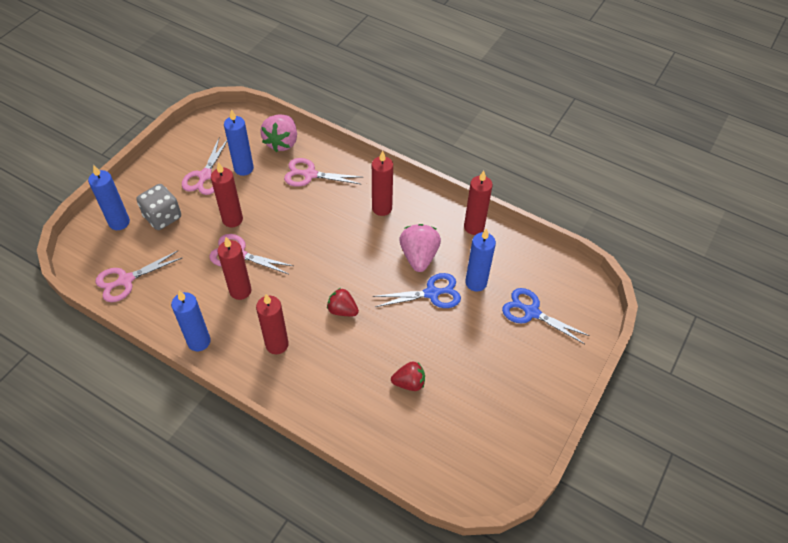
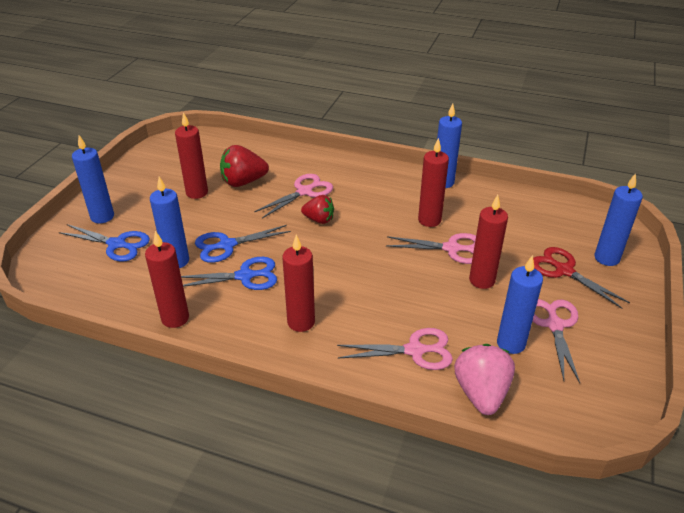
camera: 170 degrees right, 15 degrees down
pink scissors [96,251,183,302] -> pink scissors moved to [254,174,333,218]
grey dice [137,184,181,230] -> red scissors [533,247,630,309]
red candle [256,294,289,354] -> red candle moved to [175,112,208,199]
red strawberry [391,362,425,391] -> red strawberry [220,145,269,187], size x1.55
pink strawberry [399,224,441,272] -> blue scissors [181,257,277,290]
none -> blue candle [72,135,114,223]

